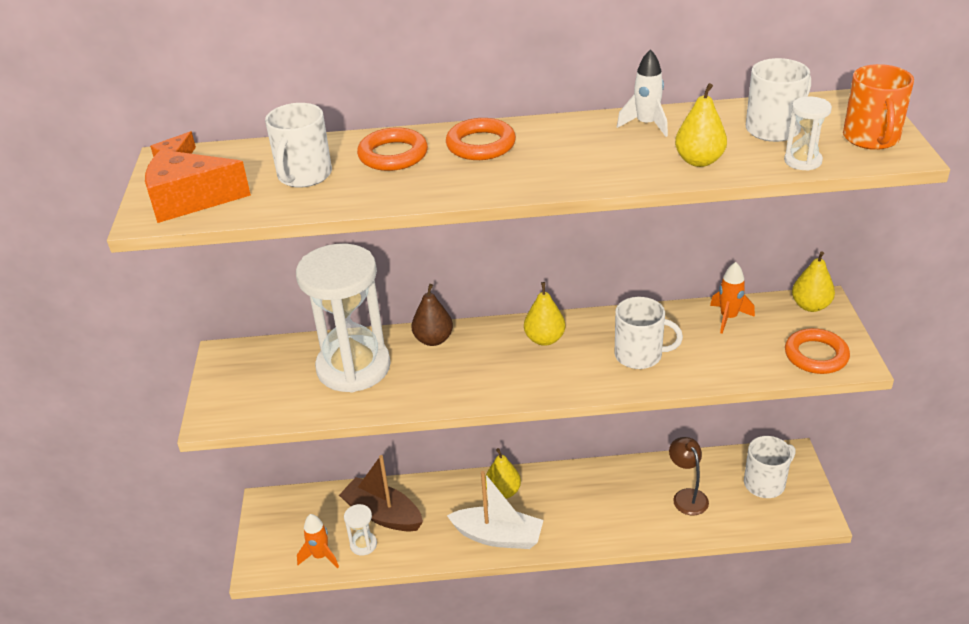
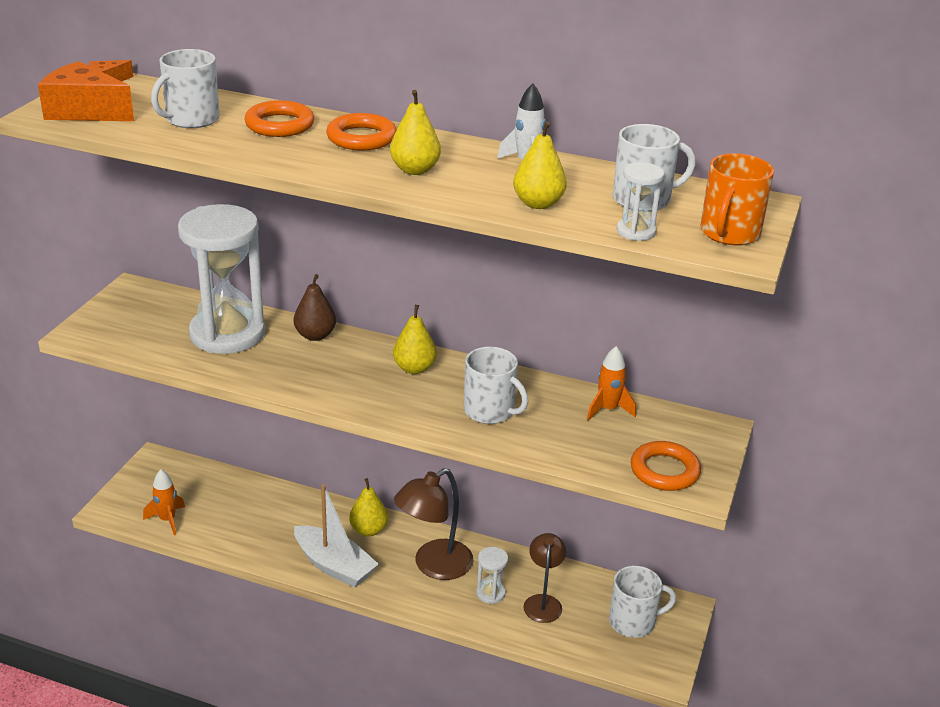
camera: 20 degrees right, 5 degrees down
brown boat [339,455,423,532] -> none
white hourglass [344,504,377,555] -> white hourglass moved to [476,547,508,604]
yellow pear [792,251,835,312] -> yellow pear moved to [390,90,441,175]
none -> brown lamp [394,468,473,580]

